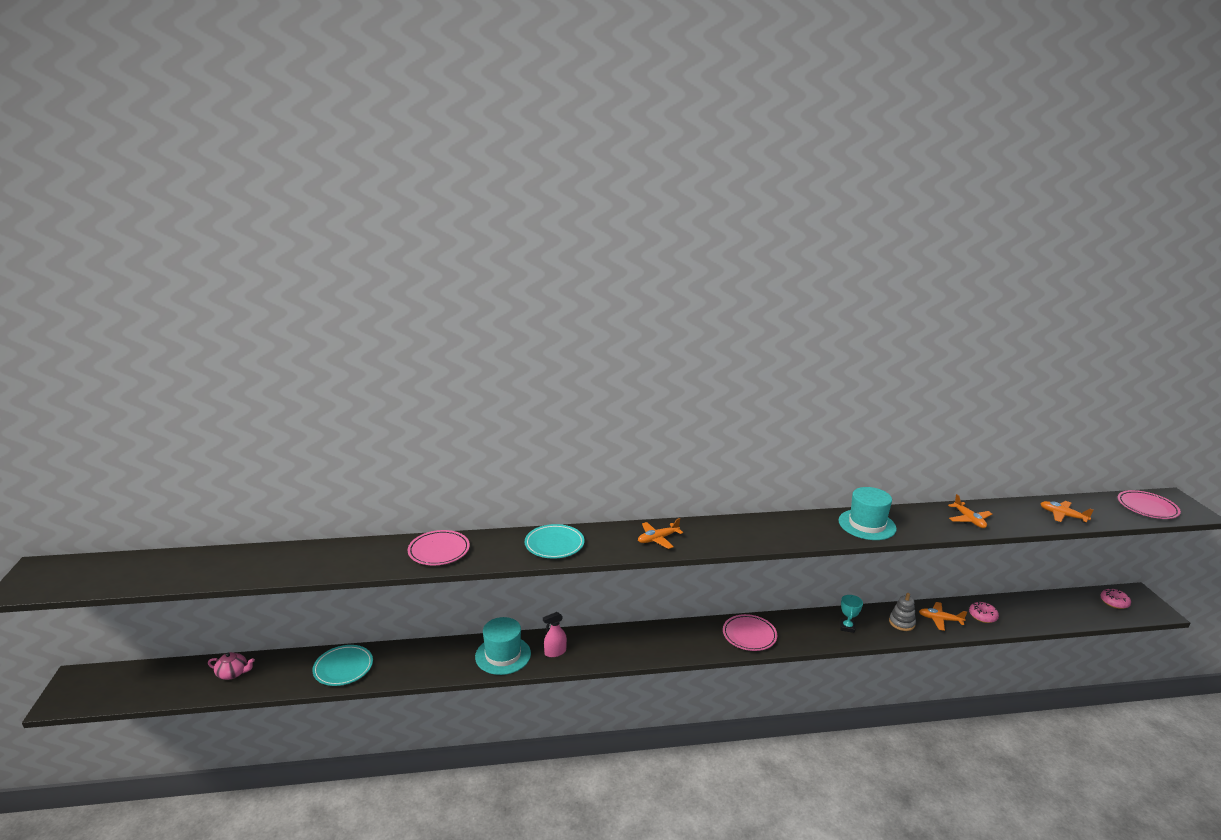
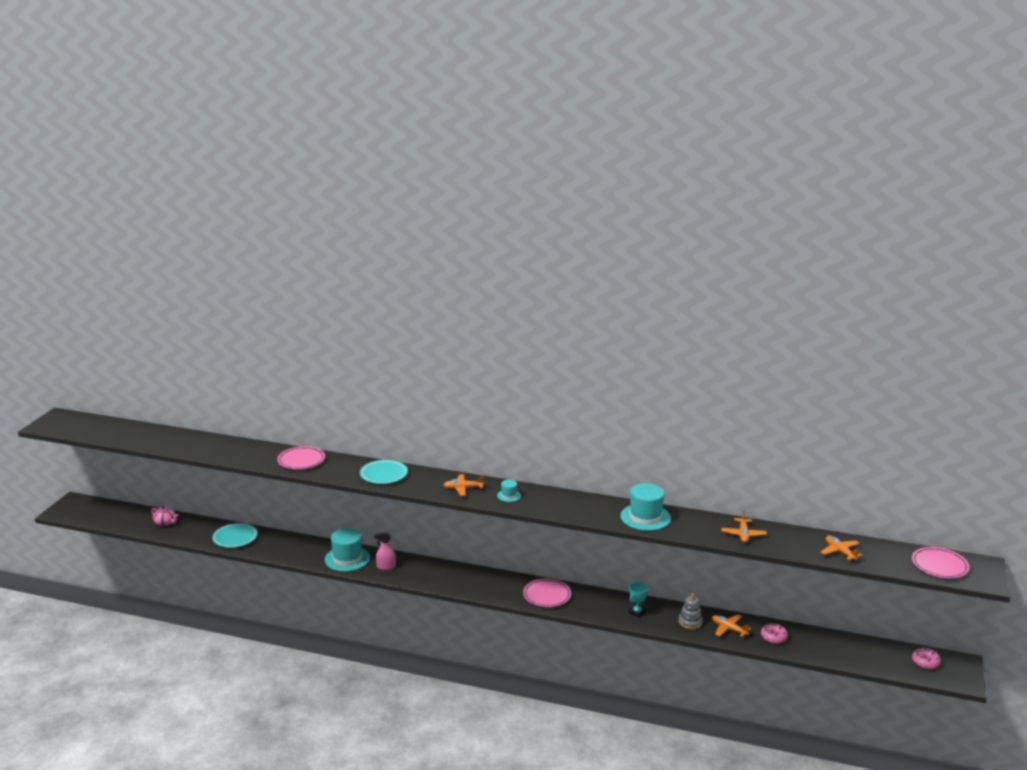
camera: 25 degrees right, 0 degrees up
none -> turquoise hat [497,480,521,502]

